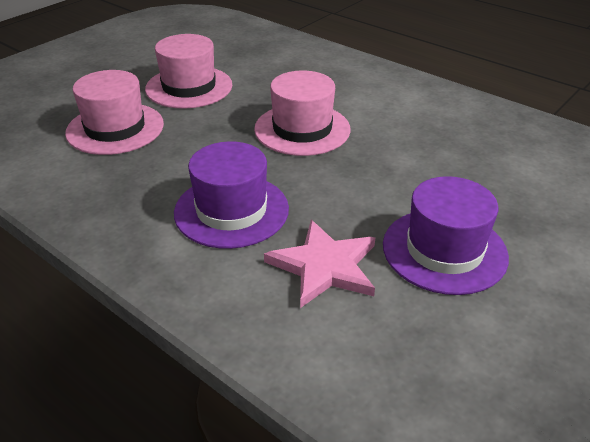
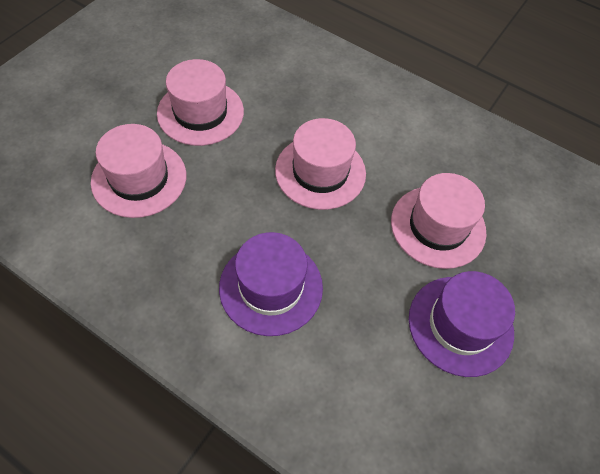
camera: 10 degrees left, 20 degrees up
pink star [264,220,375,308] -> none
none -> pink hat [391,173,486,269]

